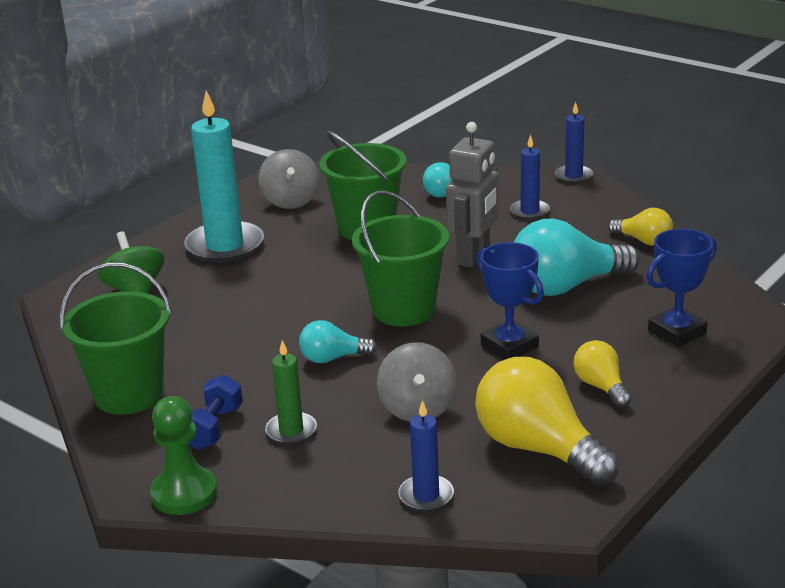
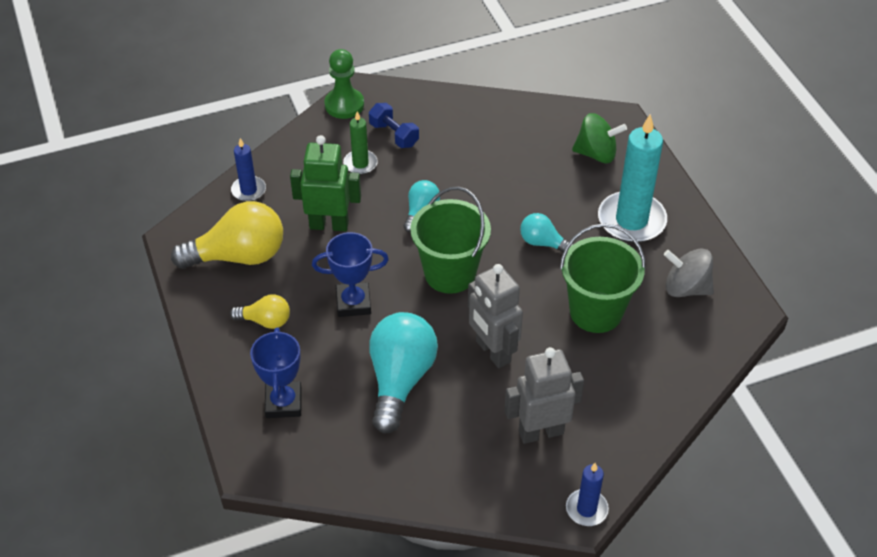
camera: 120 degrees right, 20 degrees up
green bucket [60,263,172,415] -> none
grey spinning top [377,342,457,422] -> green robot [290,135,361,231]
turquoise light bulb [423,162,453,198] -> turquoise light bulb moved to [520,213,573,252]
blue candle [510,134,550,220] -> grey robot [504,347,584,444]
yellow light bulb [608,208,673,246] -> none

